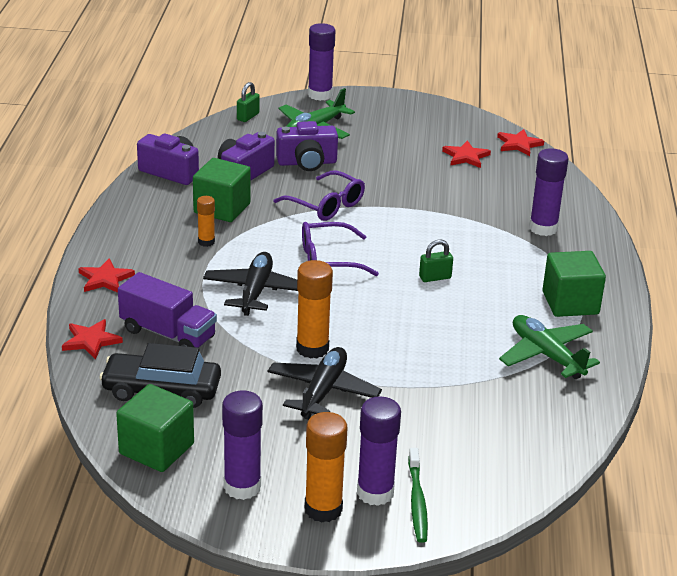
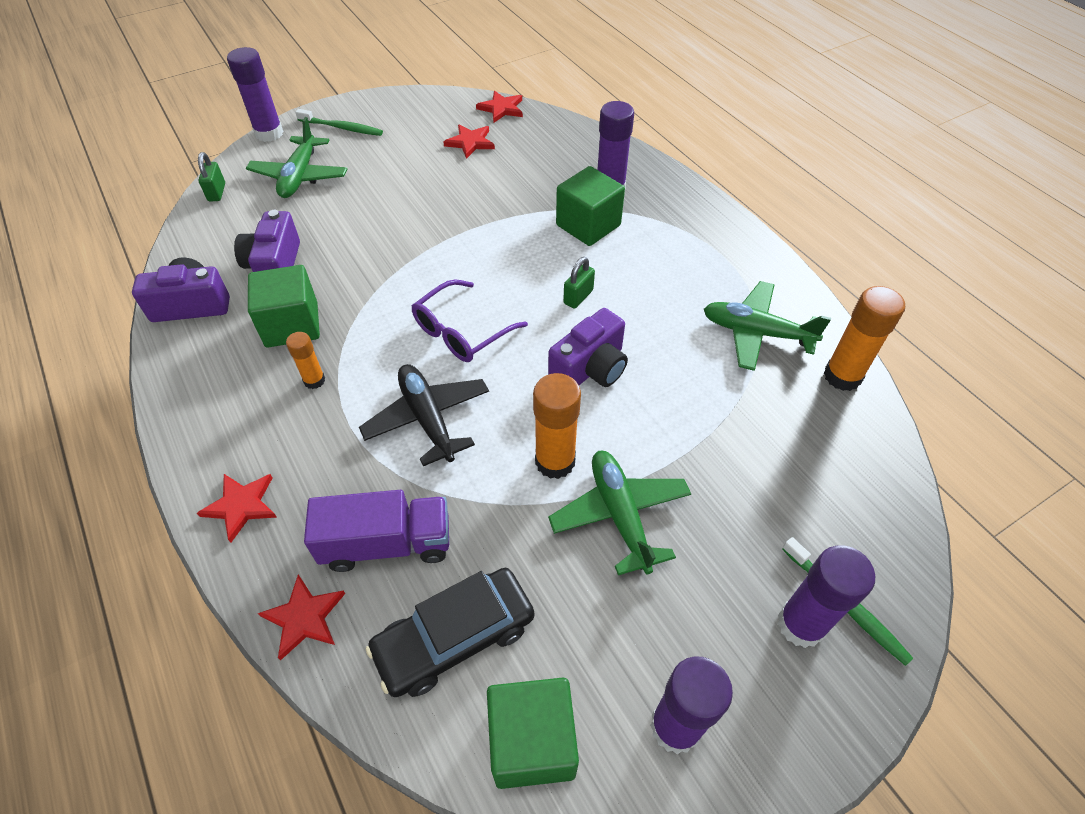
camera: 35 degrees left, 20 degrees up
black plane [268,347,382,420] -> green plane [548,451,691,575]
purple glasses [273,171,365,221] -> none
purple camera [276,121,338,171] -> purple camera moved to [548,308,628,387]
orange glue stick [305,412,347,522] -> orange glue stick moved to [824,286,905,391]
green cube [542,251,606,317] -> green cube moved to [556,166,625,246]
none -> green toothbrush [295,109,383,136]

